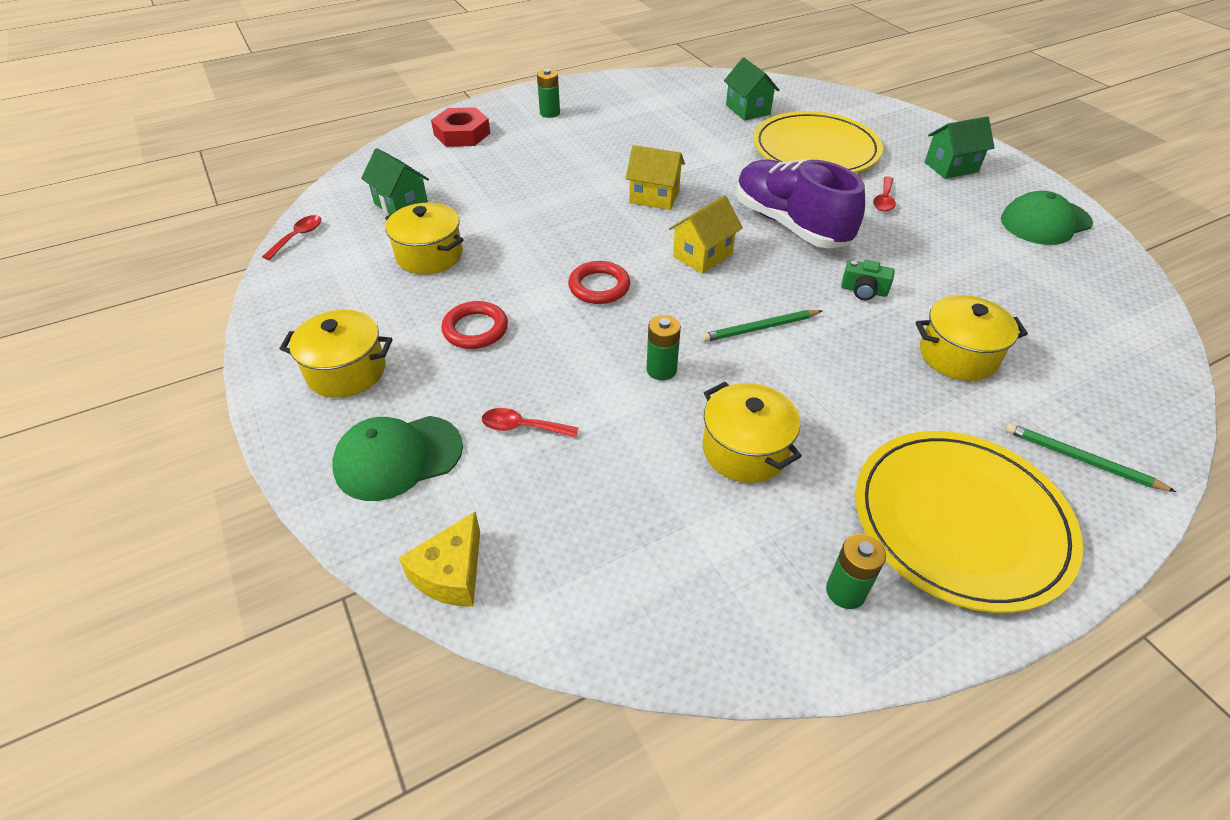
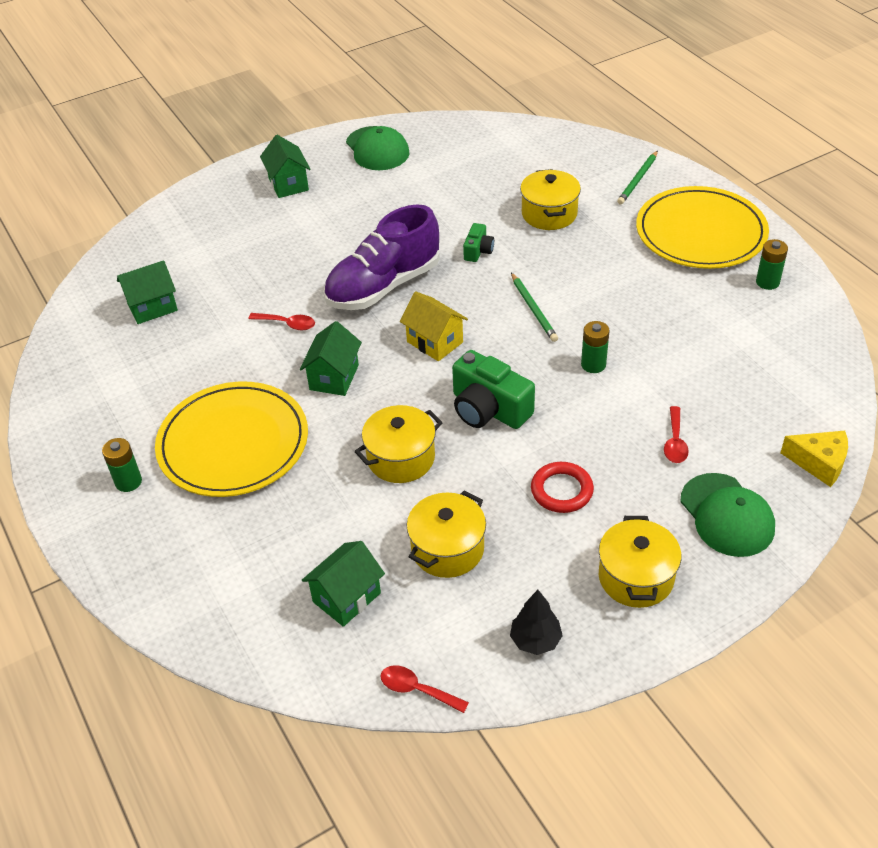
camera: 90 degrees left, 0 degrees up
red nut [431,107,490,147] -> none
red ring [568,261,630,304] -> green camera [452,350,535,429]
yellow house [625,145,685,210] -> green house [300,321,362,396]
yellow pot [703,382,802,483] -> yellow pot moved to [354,405,443,483]
yellow plate [753,111,883,173] -> yellow plate moved to [155,382,308,497]
red spoon [873,176,896,212] -> red spoon moved to [248,313,315,331]
none -> black tree [510,590,563,655]

